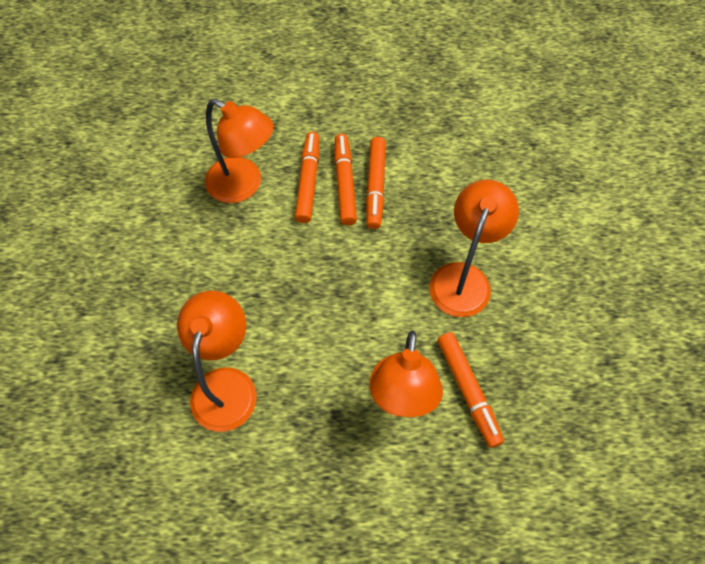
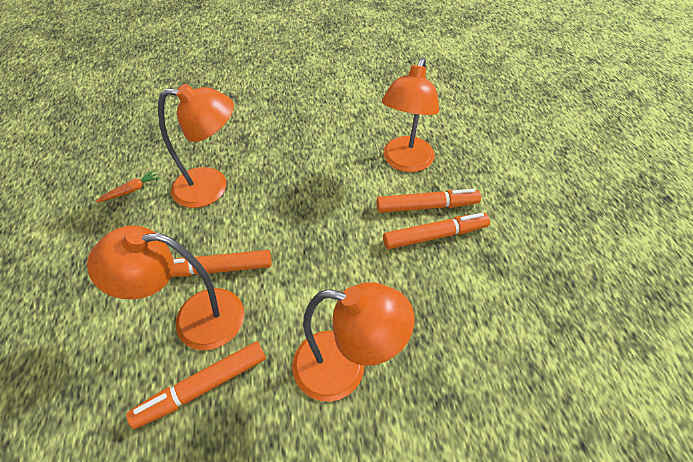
camera: 80 degrees right, 10 degrees down
orange marker [366,137,386,229] -> orange marker moved to [171,250,271,277]
none -> orange carrot [96,170,160,203]

